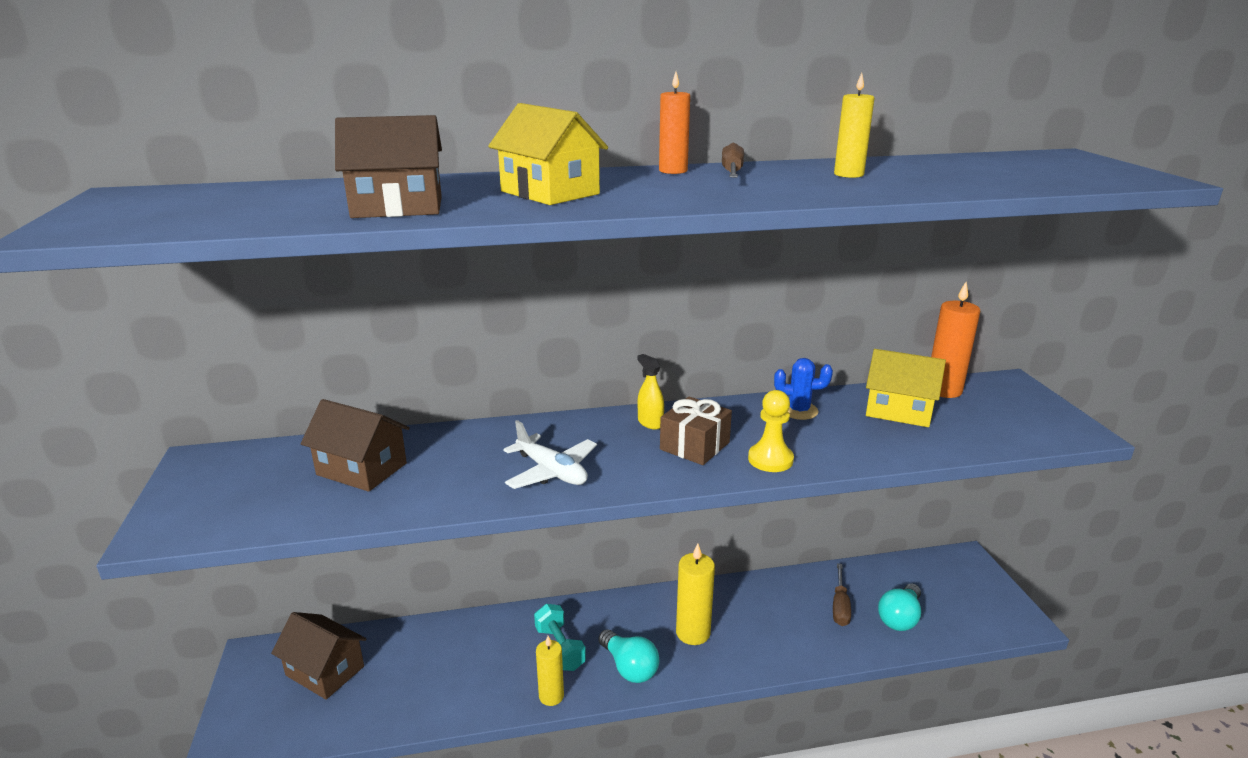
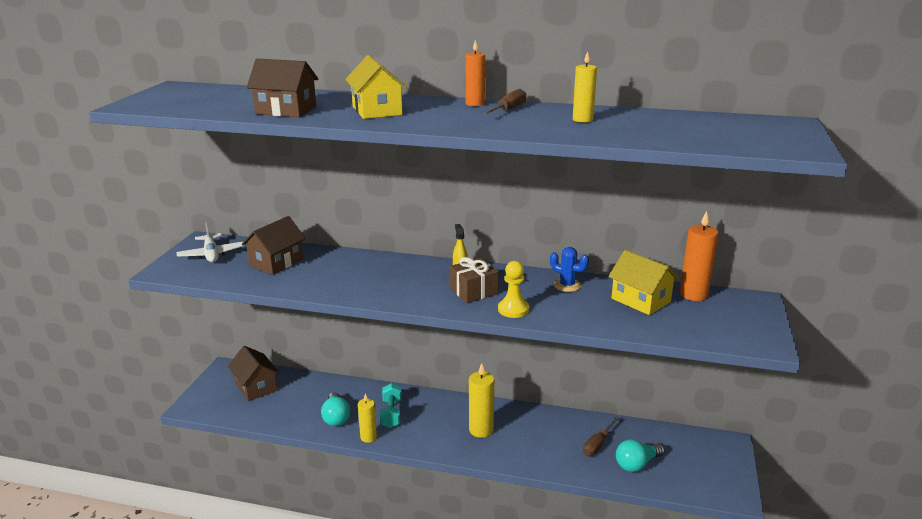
camera: 25 degrees right, 0 degrees up
brown house [301,399,410,492] -> brown house turned 75 degrees clockwise [242,216,306,275]
white plane [503,420,597,489] -> white plane moved to [176,222,244,262]
turquoise light bulb [599,629,659,683] -> turquoise light bulb moved to [321,392,350,426]

